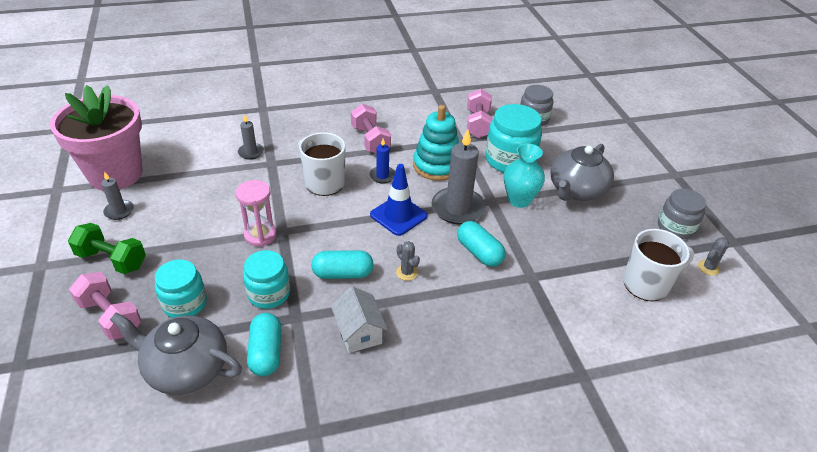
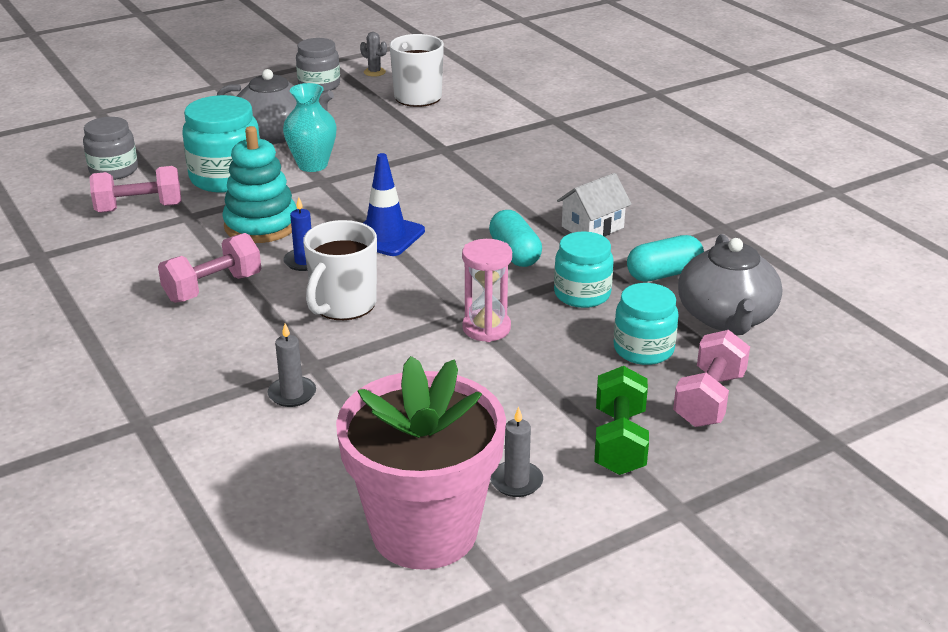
camera: 105 degrees left, 10 degrees down
grey cactus [396,241,420,281] -> none
grey candle [431,129,486,225] -> none
turquoise capsule [457,221,505,267] -> none

